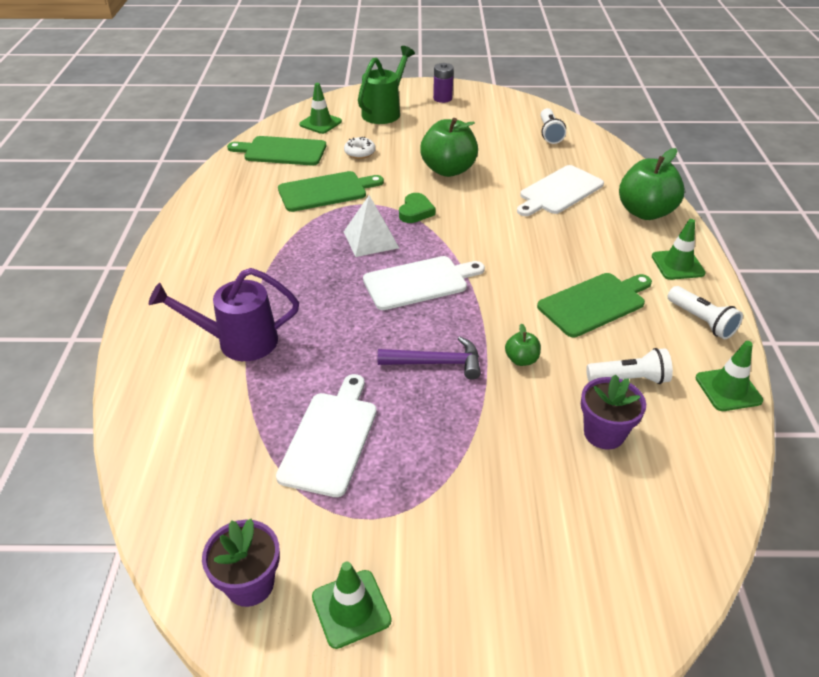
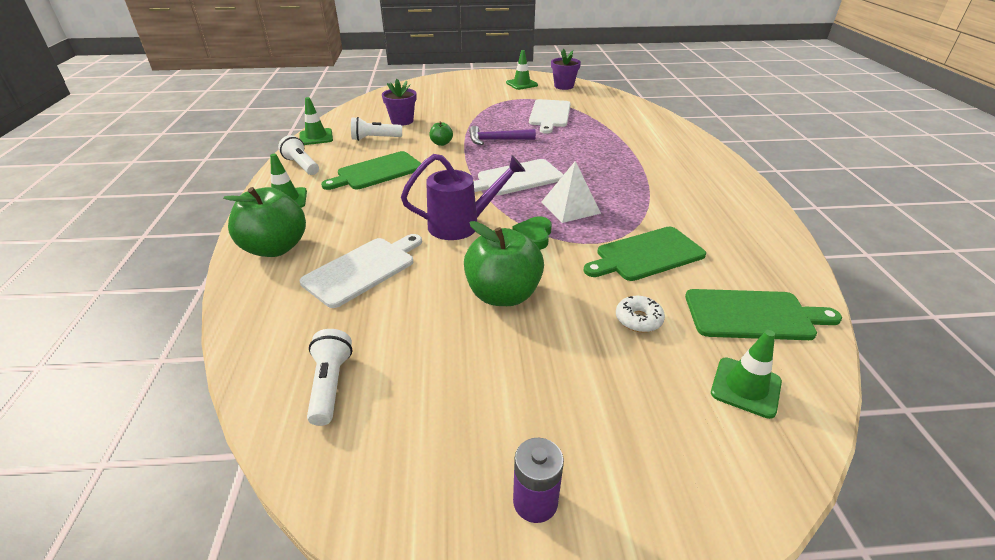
camera: 175 degrees right, 5 degrees down
purple watering can [149,268,299,361] -> purple watering can moved to [401,154,525,240]
green watering can [358,46,415,124] -> none

